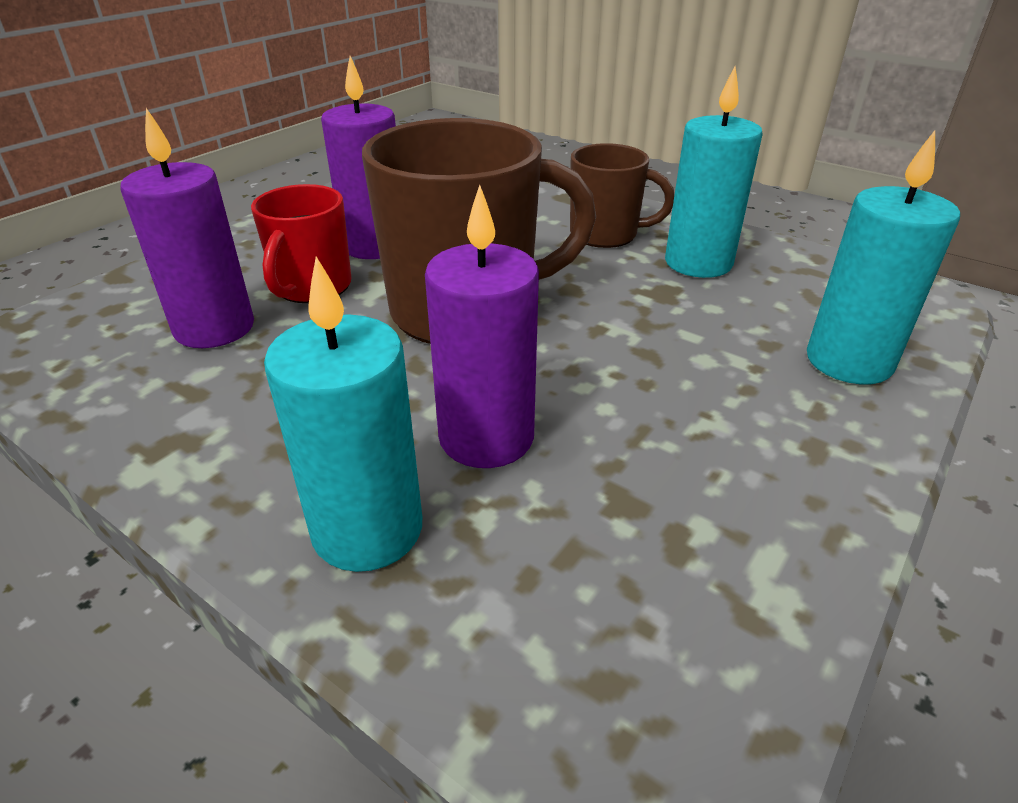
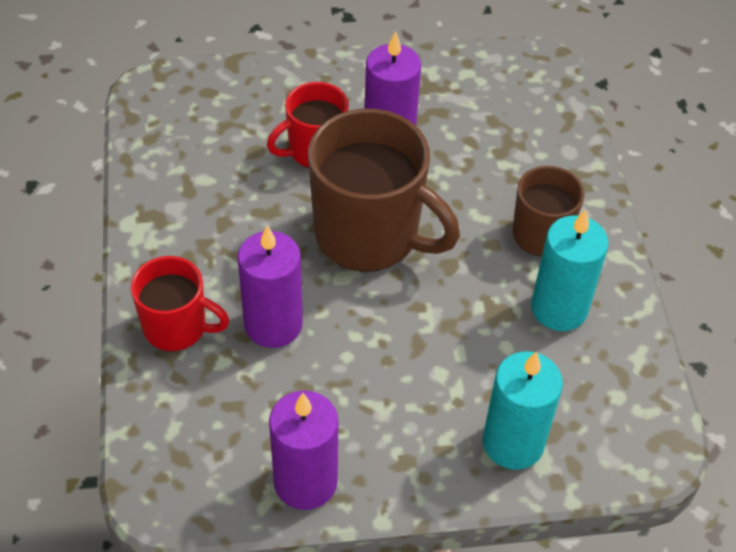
camera: 45 degrees right, 15 degrees up
purple candle [120,108,254,348] -> purple candle moved to [269,390,338,510]
turquoise candle [264,257,422,572] -> red mug [131,256,229,351]

